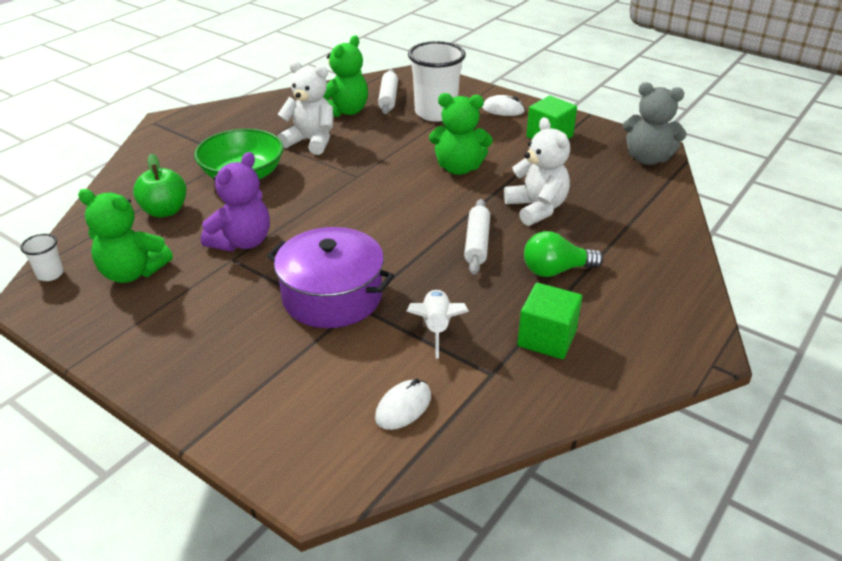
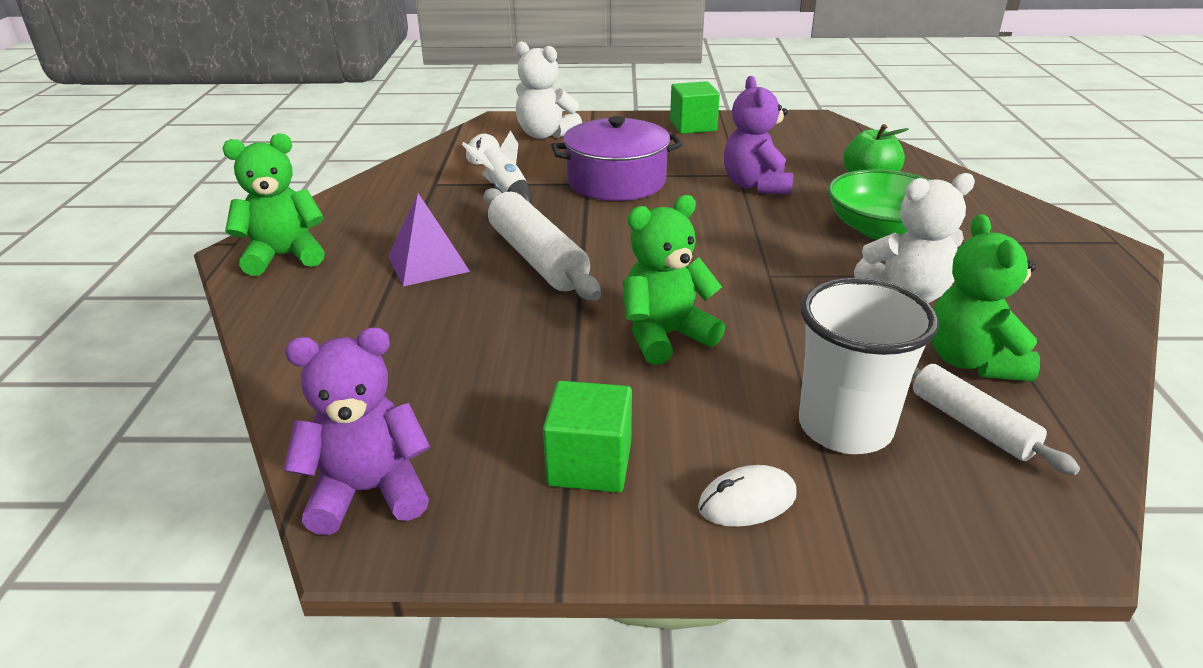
camera: 145 degrees right, 5 degrees down
white cup [20,234,64,281] -> none
green teddy bear [78,189,173,283] -> green teddy bear moved to [223,133,325,276]
white rolling pin [464,199,490,275] -> white rolling pin [484,188,601,300], size x1.60
white teddy bear [504,117,570,226] -> white teddy bear moved to [515,41,582,139]
green cube [517,283,582,359] -> green cube moved to [670,81,720,134]
green light bulb [524,231,603,277] -> purple pyramid [388,193,470,286]
grey teddy bear [623,82,687,165] -> purple teddy bear [283,327,430,535]

